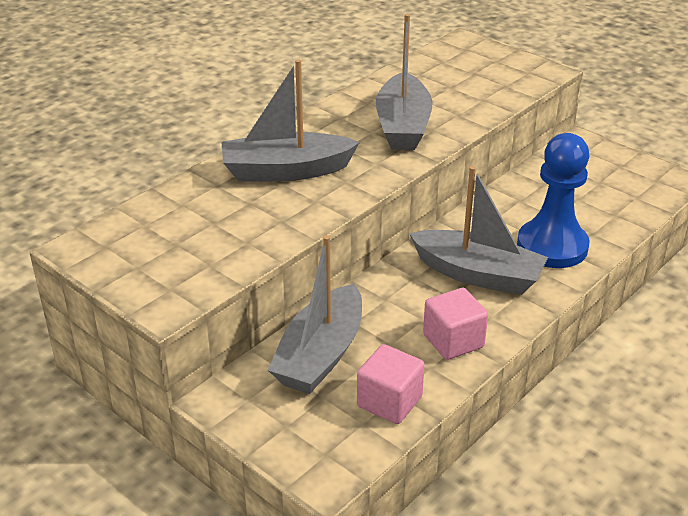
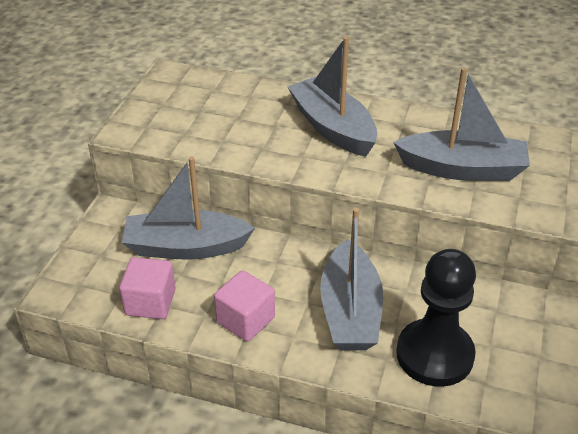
camera: 65 degrees right, 5 degrees up
grey boat [376,14,433,150] -> grey boat turned 150 degrees counterclockwise [393,67,530,181]
blue pawn [517,133,590,268] -> black pawn [396,249,476,387]

